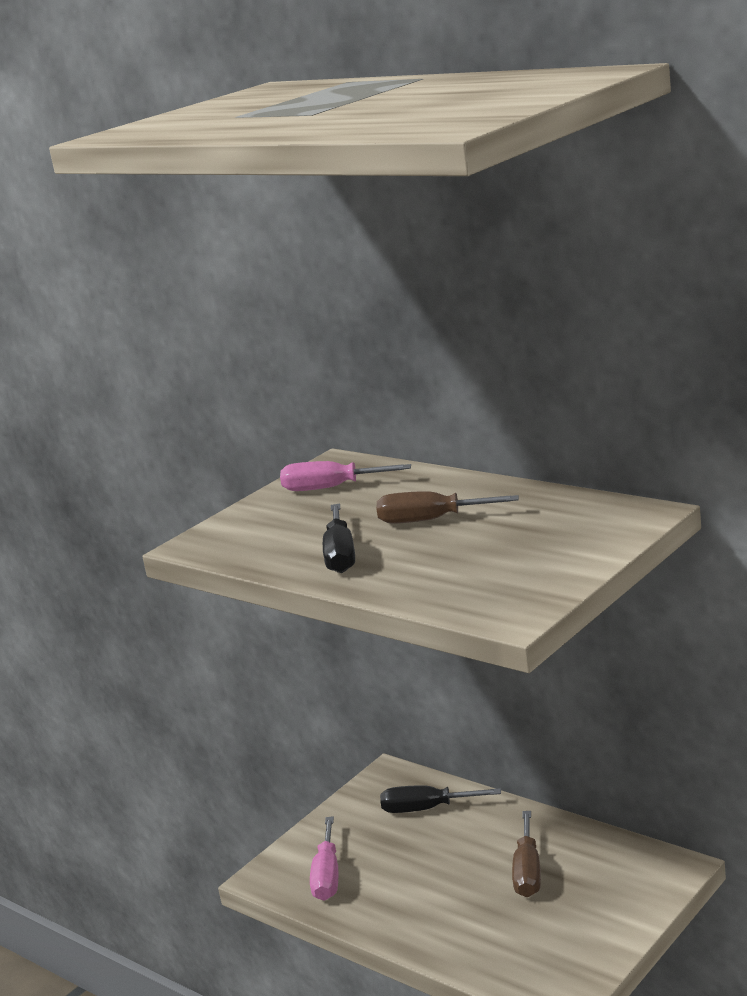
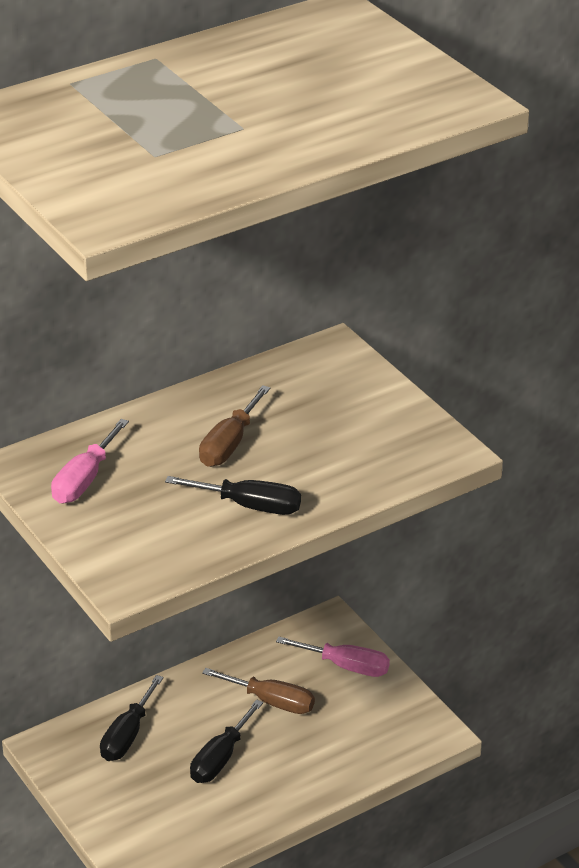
camera: 75 degrees left, 15 degrees up
pink screwdriver [310,816,338,900] -> pink screwdriver moved to [276,637,390,677]
none -> black screwdriver [190,699,263,783]

